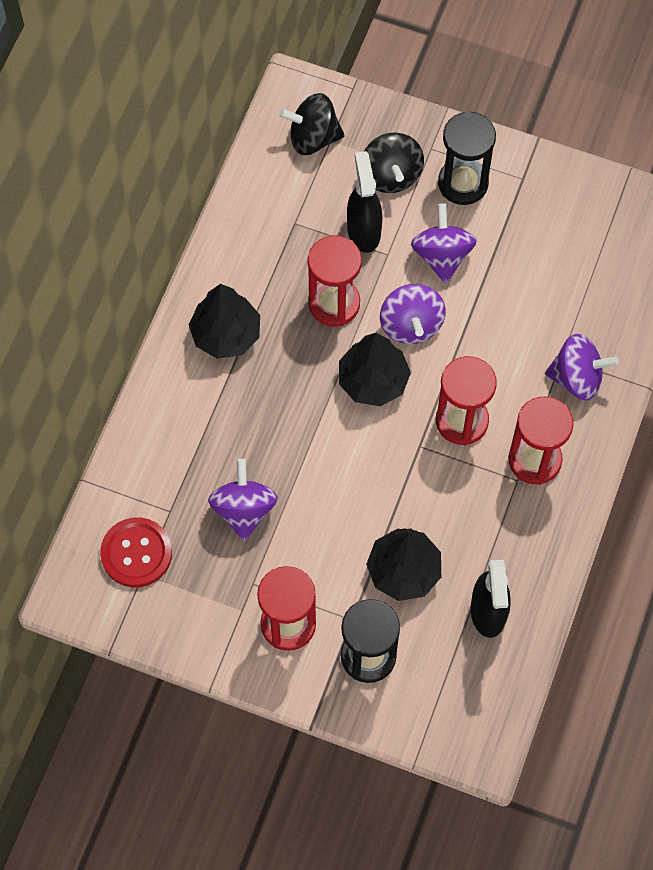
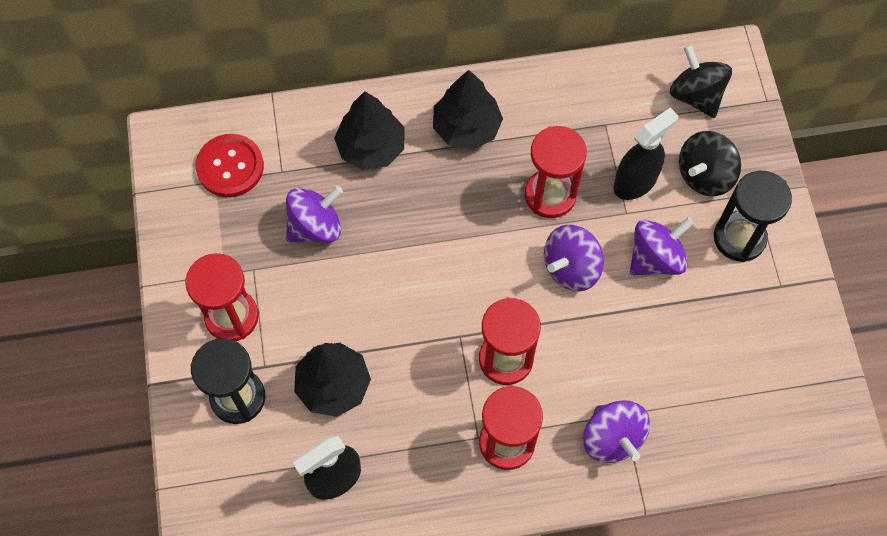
camera: 60 degrees right, 0 degrees up
black tree [339,333,411,406] -> black tree moved to [334,91,405,170]

